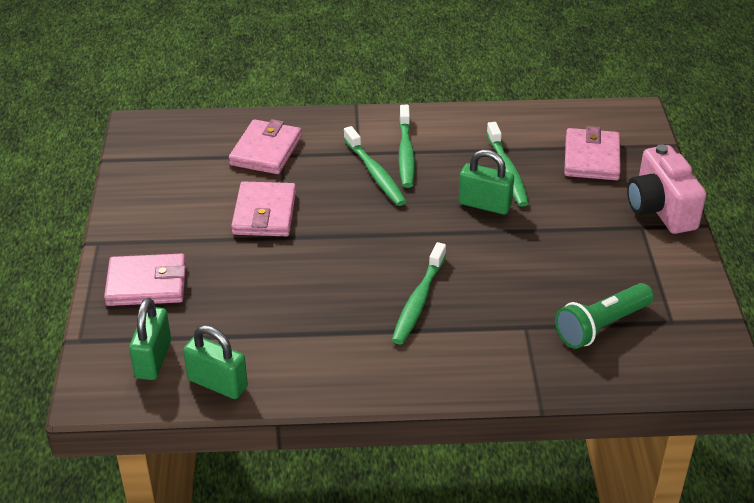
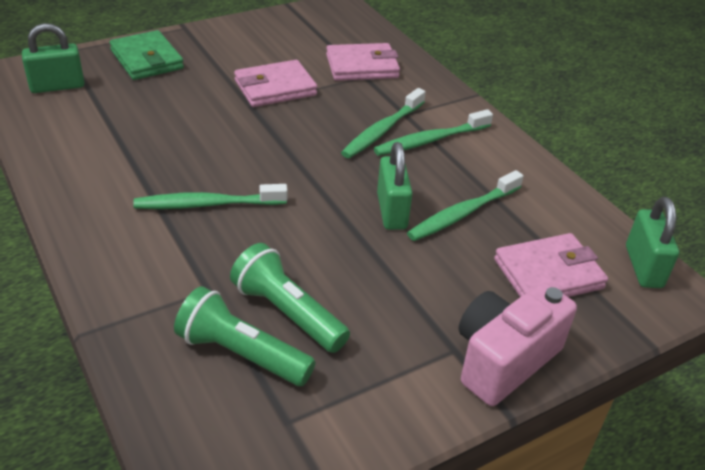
camera: 60 degrees right, 0 degrees up
pink wallet [104,253,186,306] -> green wallet [109,30,184,80]
green padlock [183,325,248,399] -> green padlock moved to [626,197,679,288]
none -> green flashlight [230,243,350,353]

